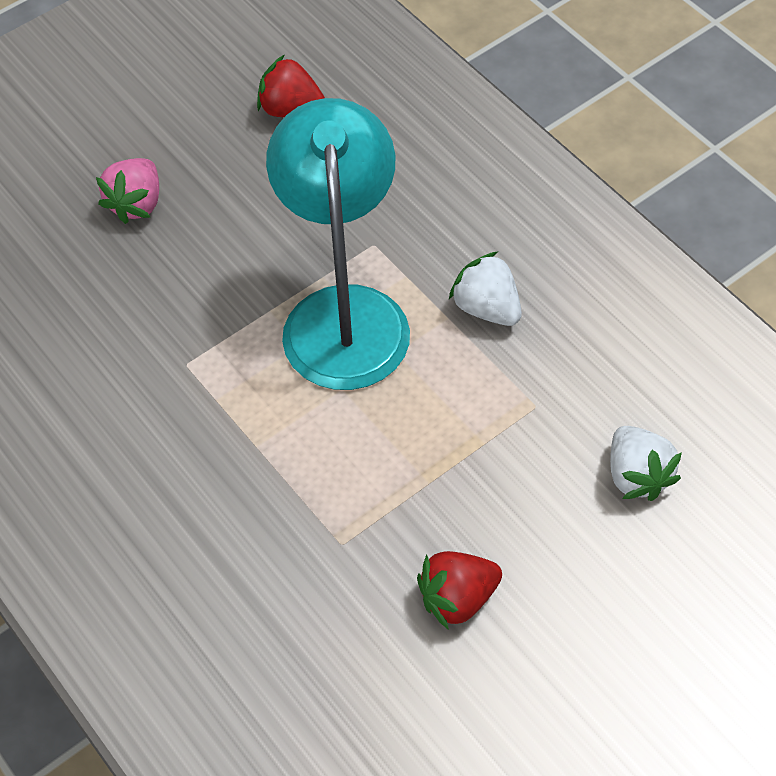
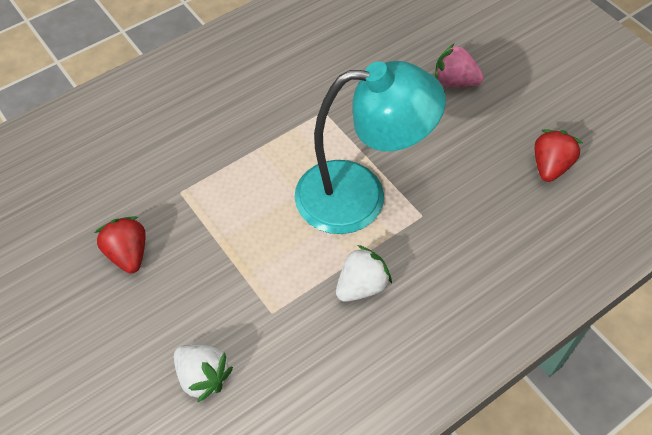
camera: 90 degrees right, 0 degrees up
white strawberry [610,426,682,501] -> white strawberry turned 120 degrees counterclockwise [174,345,233,403]

